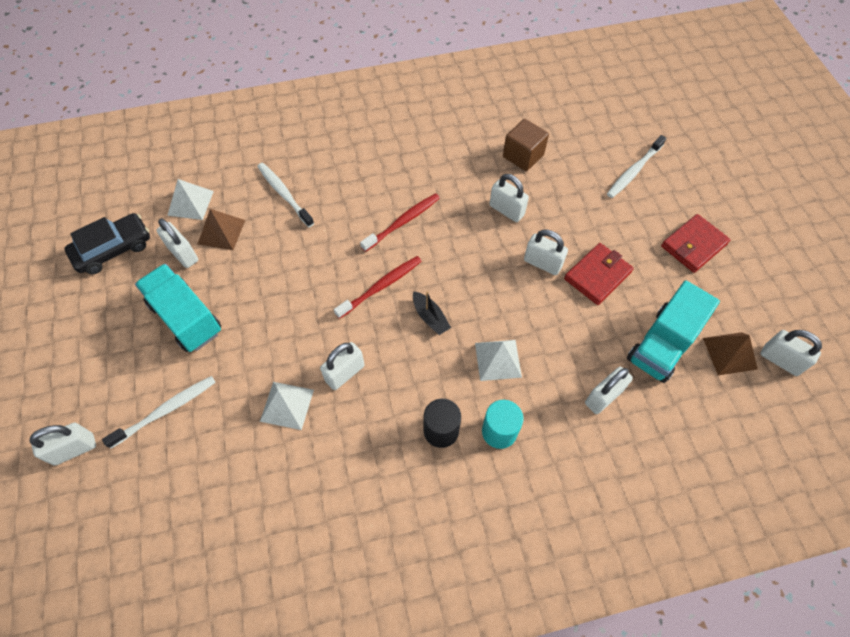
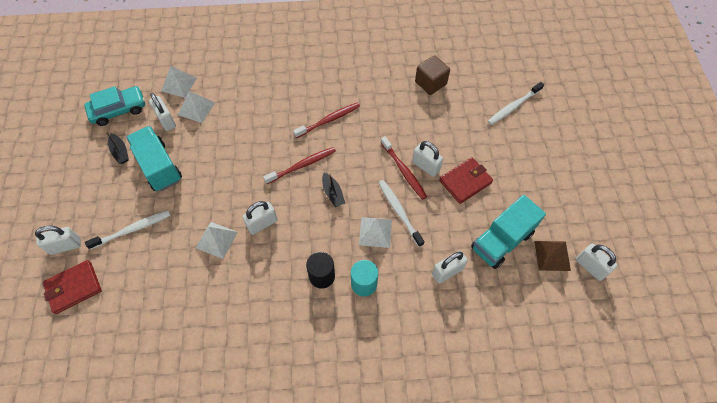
camera: 10 degrees right, 0 degrees up
black car [65,213,150,274] -> turquoise car [84,86,145,126]
brown pyramid [198,209,245,250] -> white pyramid [178,91,215,123]
white toothbrush [257,163,314,227] -> white toothbrush moved to [379,180,425,247]
white padlock [489,174,529,222] -> none
red wallet [661,214,731,273] -> red wallet moved to [43,260,102,314]
none -> black boat [105,131,129,164]
none -> red toothbrush [381,136,427,200]

